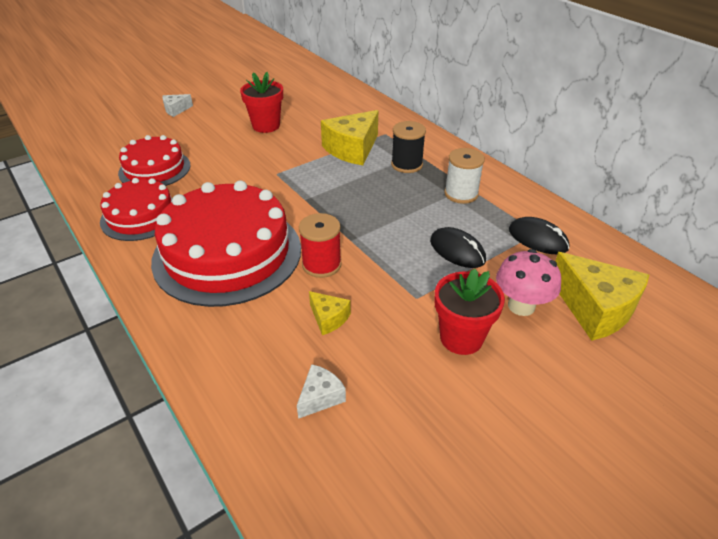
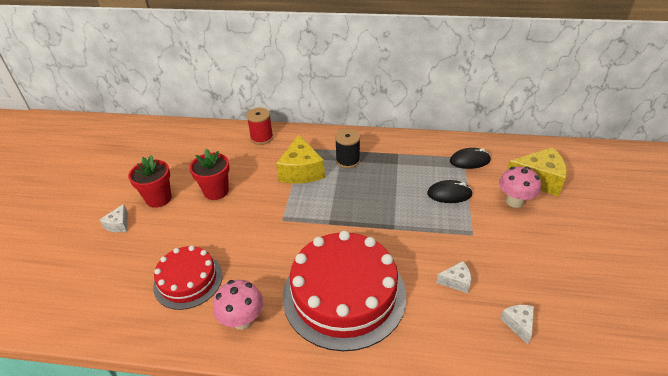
camera: 45 degrees left, 0 degrees up
red cake [100,178,173,241] -> pink mushroom [213,280,263,330]
red spool [299,213,342,278] -> red spool moved to [246,108,273,145]
yellow cheese [309,291,351,335] -> white cheese [436,261,471,293]
red flower pot [435,269,505,355] -> red flower pot moved to [128,155,172,208]
white spool [444,148,485,204] -> none

